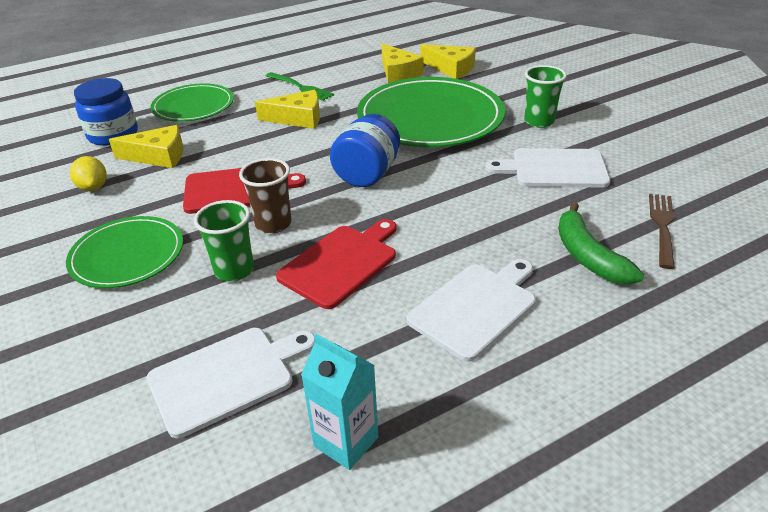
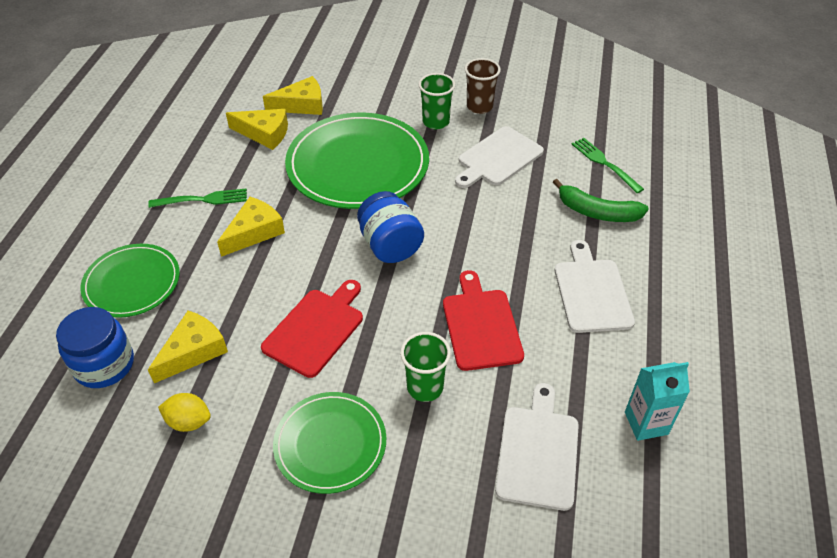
camera: 50 degrees left, 10 degrees up
brown cup [239,158,291,233] -> brown cup moved to [464,58,501,114]
brown fork [649,194,675,269] -> green fork [572,138,644,193]

